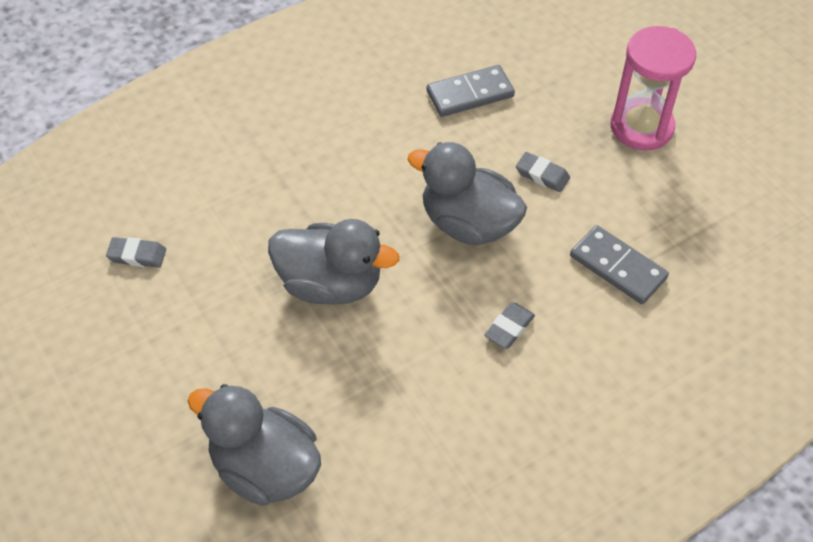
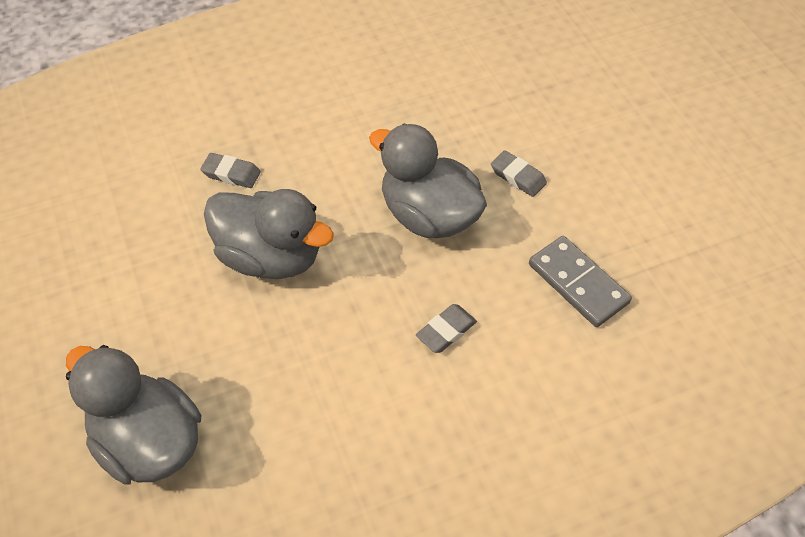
camera: 10 degrees right, 0 degrees up
grey eraser [106,237,166,268] -> grey eraser moved to [200,153,261,188]
grey domino [427,65,515,117] -> none
pink hourglass [611,26,696,150] -> none

